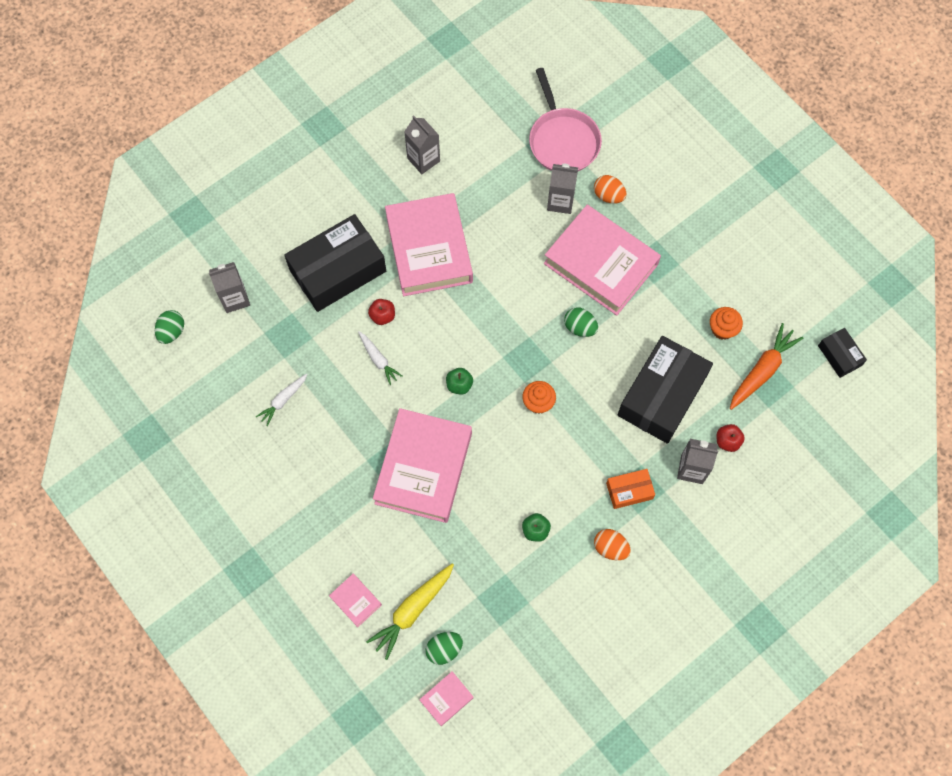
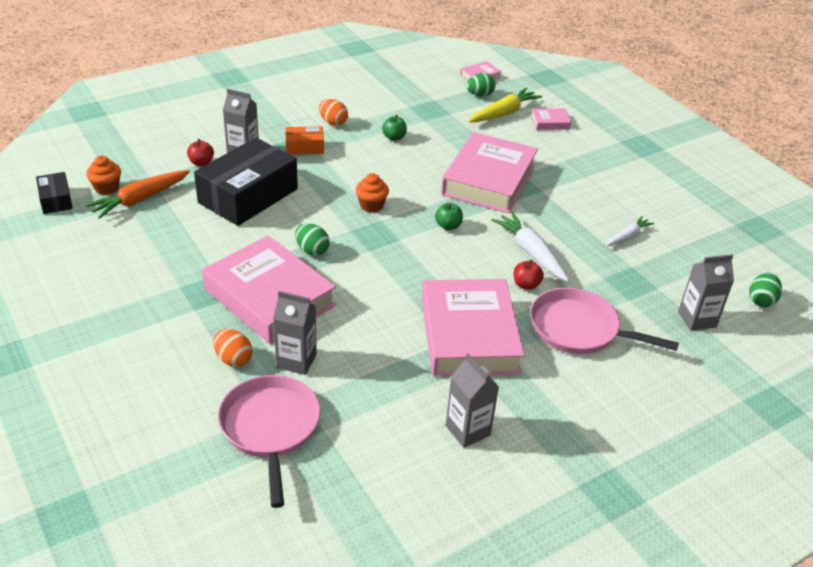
camera: 175 degrees left, 30 degrees down
black box [284,214,386,312] -> pink pan [530,288,679,354]
pink book [329,574,382,627] -> pink book turned 60 degrees counterclockwise [531,108,571,130]
white carrot [358,332,403,385] -> white carrot [491,212,569,282], size x1.64
orange cupcake [710,307,743,340] -> orange cupcake moved to [86,155,121,195]

